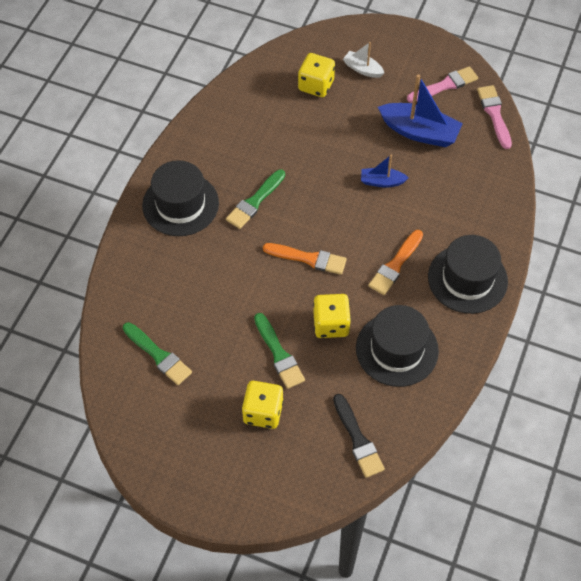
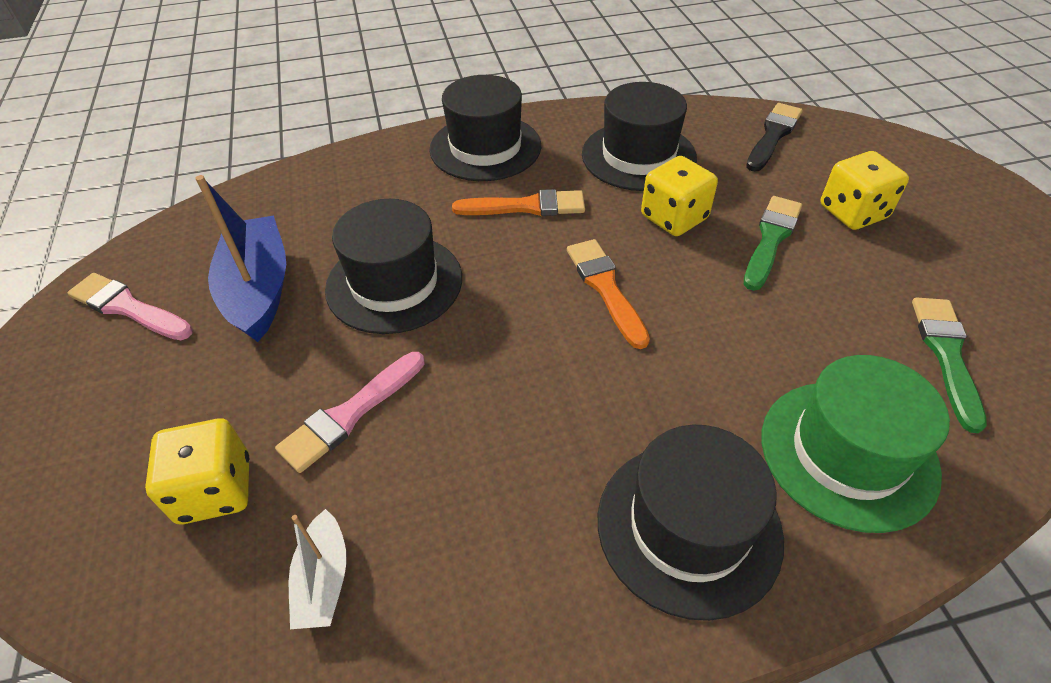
camera: 125 degrees left, 10 degrees down
green brush [226,169,285,229] -> none
white boat [343,42,384,78] -> white boat moved to [289,509,347,629]
blue boat [361,155,408,188] -> black hat [325,199,462,334]
pink brush [477,85,512,149] -> pink brush moved to [275,352,425,473]
none -> green hat [761,355,950,533]

